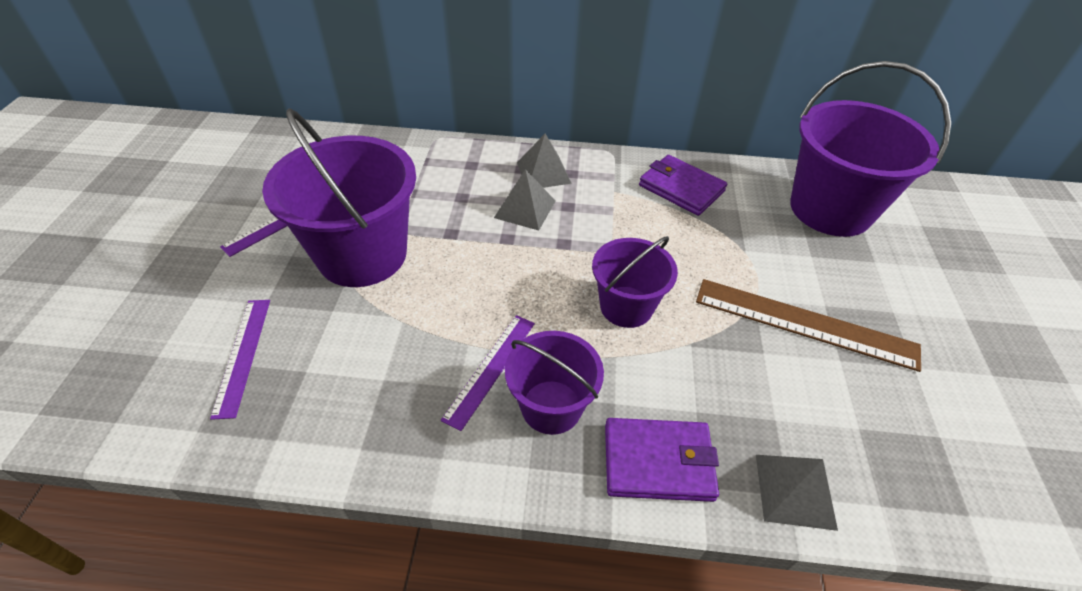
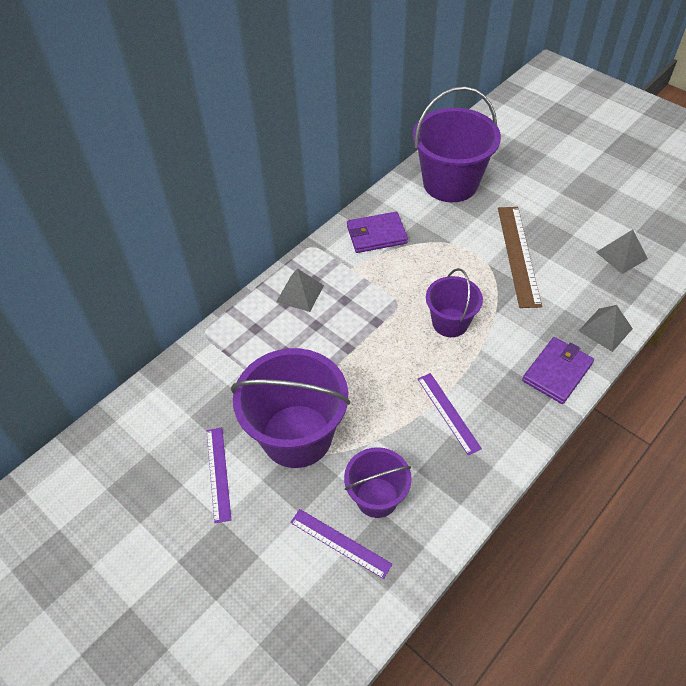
camera: 50 degrees left, 5 degrees up
grey pyramid [494,169,555,231] -> grey pyramid moved to [596,229,648,274]
purple bucket [505,331,604,435] -> purple bucket moved to [344,447,412,518]
brown ruler [696,279,921,372] -> brown ruler turned 60 degrees counterclockwise [498,207,542,308]

